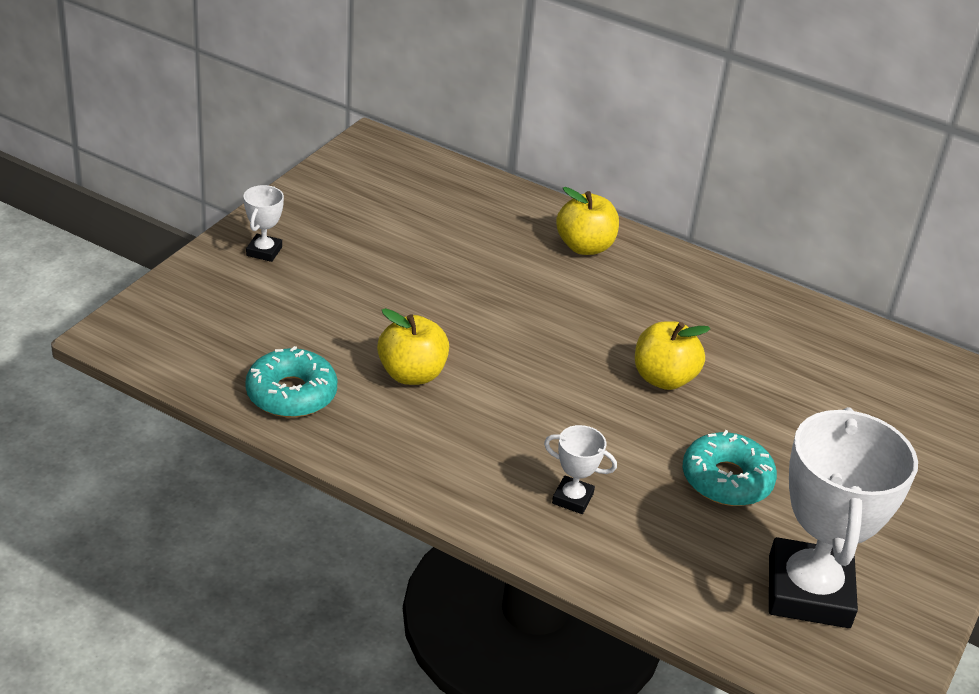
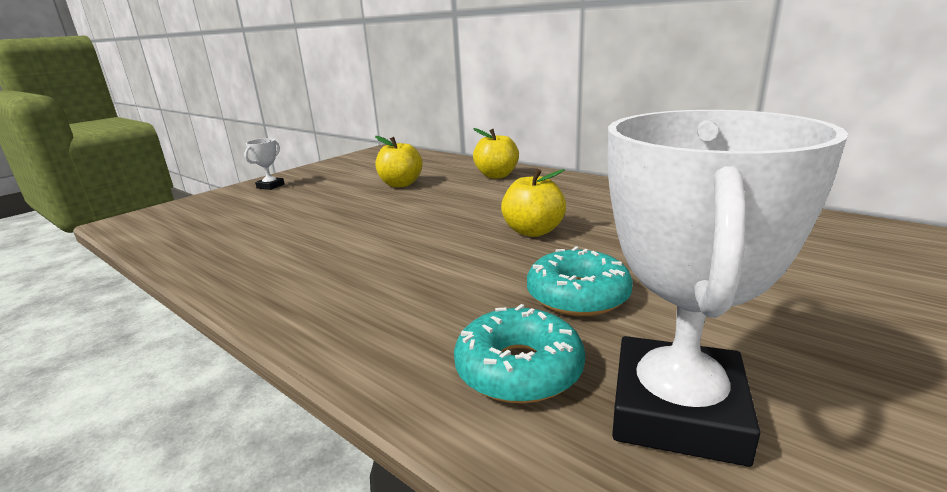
camera: 15 degrees right, 15 degrees down
turquoise donut [245,346,337,418] -> turquoise donut moved to [454,304,585,404]
yellow apple [377,308,449,385] -> yellow apple moved to [375,136,423,187]
white trophy [544,425,617,514] -> none

